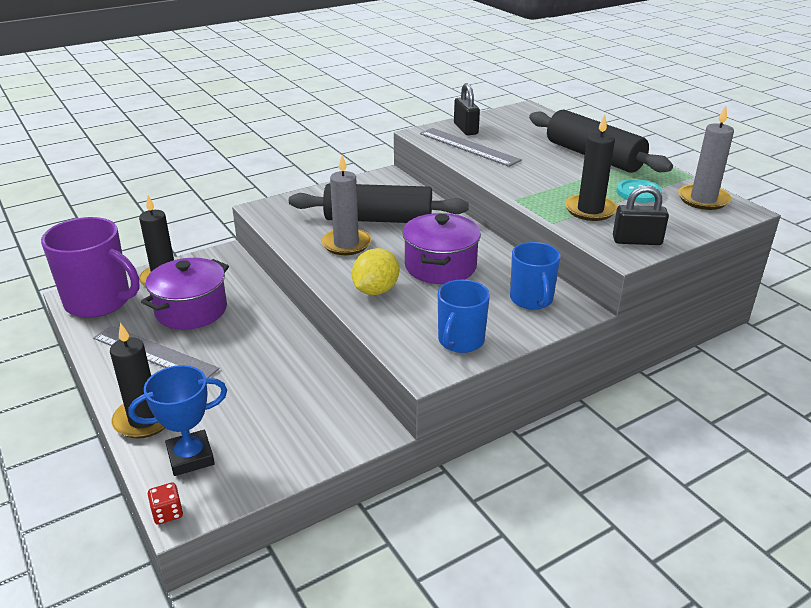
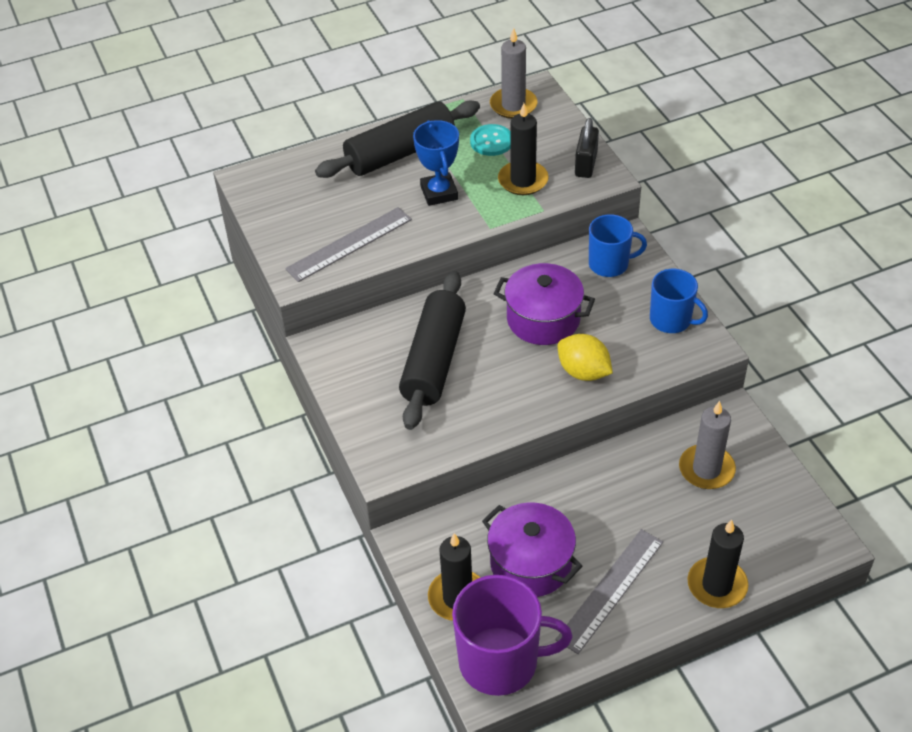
camera: 80 degrees left, 15 degrees up
purple mug [41,217,139,318] -> purple mug turned 60 degrees clockwise [452,575,573,696]
blue trophy [128,365,227,476] -> blue trophy moved to [413,120,459,206]
red dice [148,482,183,525] -> none
grey candle [321,155,371,255] -> grey candle moved to [679,401,736,489]
black padlock [454,83,480,135] -> none

